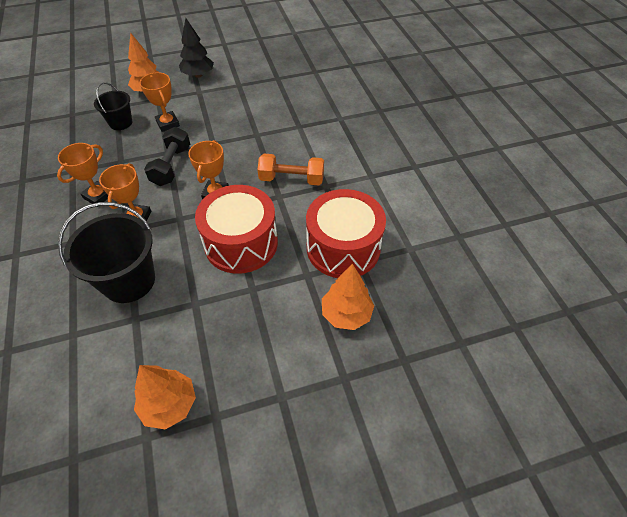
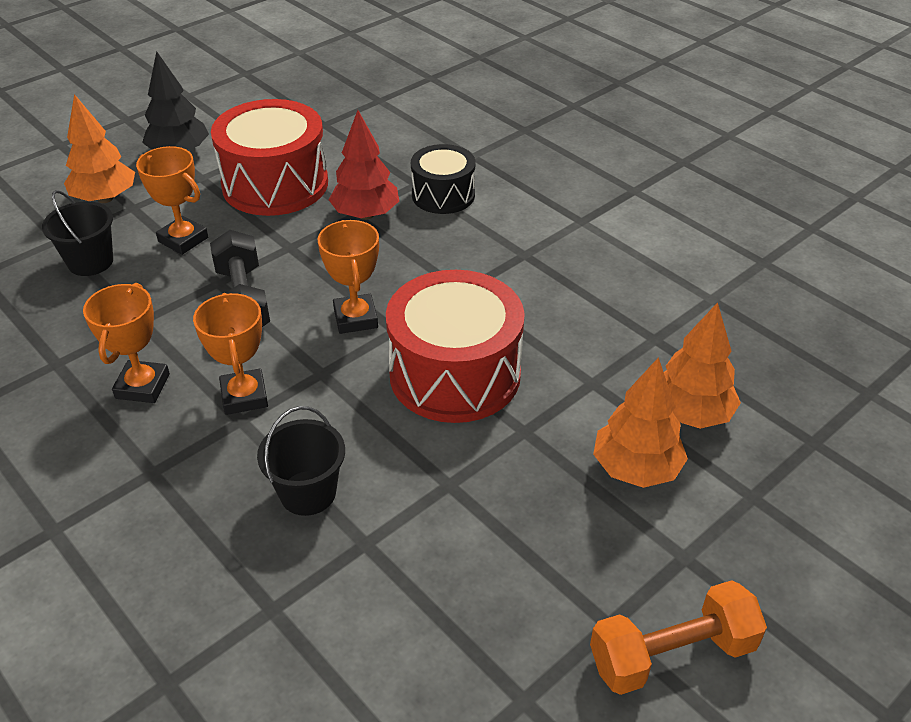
camera: 25 degrees left, 10 degrees down
black bucket [58,202,155,303] -> black bucket [257,406,345,516], size x0.57
orange tree [134,365,196,430] -> orange tree moved to [593,357,688,488]
orange dumbbell [257,154,324,185] -> orange dumbbell moved to [590,580,767,695]
red drum [306,189,386,278] -> red drum moved to [211,99,328,216]
none -> red tree [329,110,399,220]
none -> black drum [411,144,475,214]

